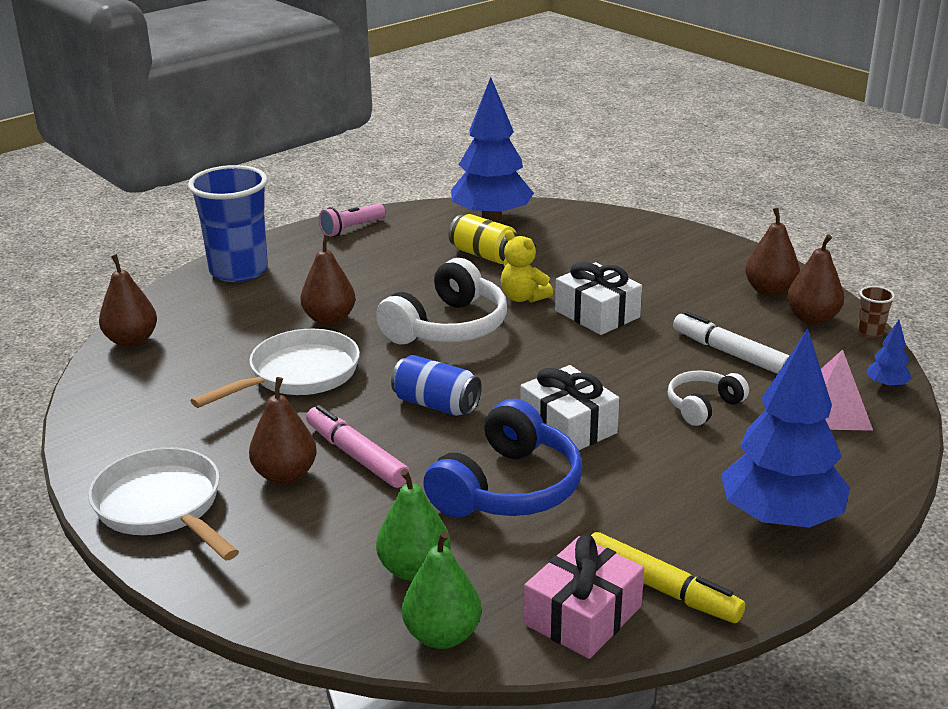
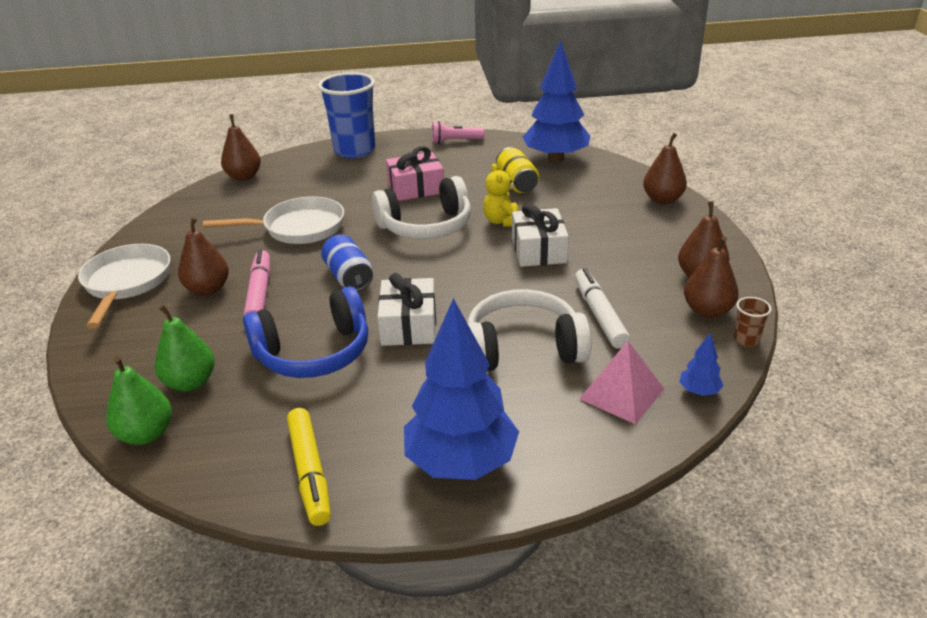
camera: 35 degrees right, 5 degrees up
brown pear [300,234,356,325] -> brown pear moved to [643,133,687,204]
pink gift [524,535,644,659] -> pink gift moved to [386,146,444,201]
white headphones [668,370,749,426] -> white headphones [467,289,592,371], size x1.80

